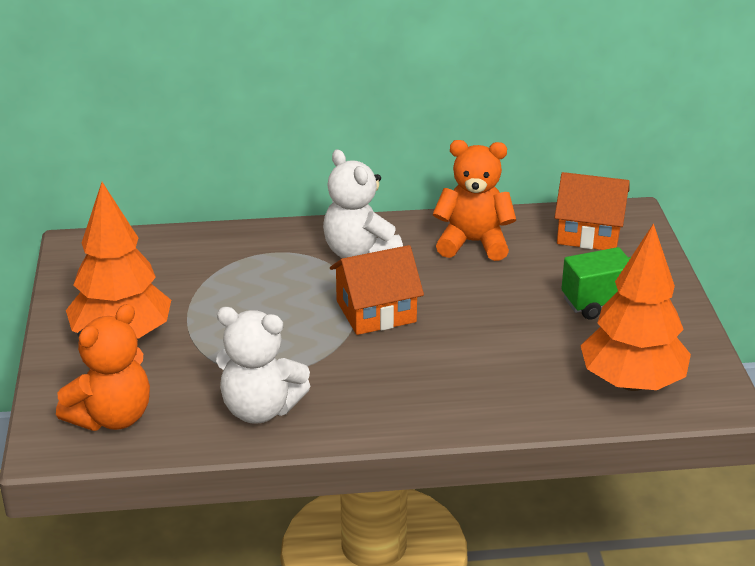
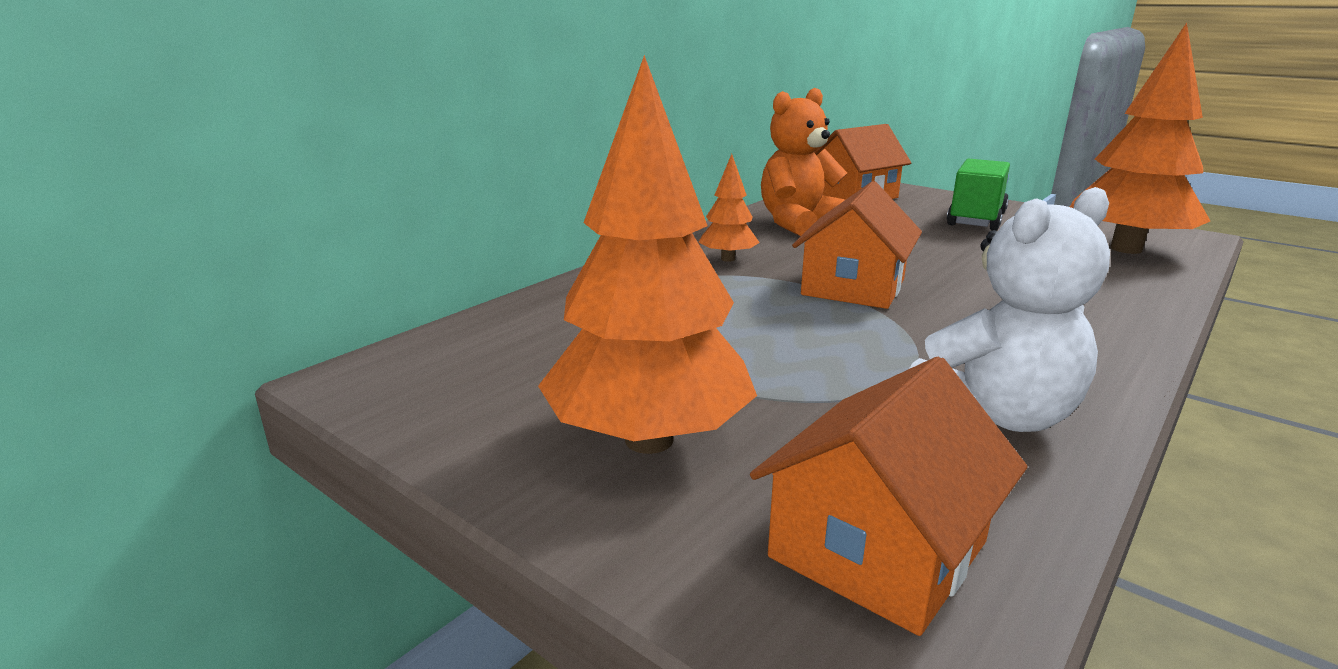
camera: 45 degrees left, 10 degrees down
orange teddy bear [56,304,150,431] -> orange house [750,357,1027,636]
white teddy bear [323,149,403,258] -> orange tree [699,154,760,262]

